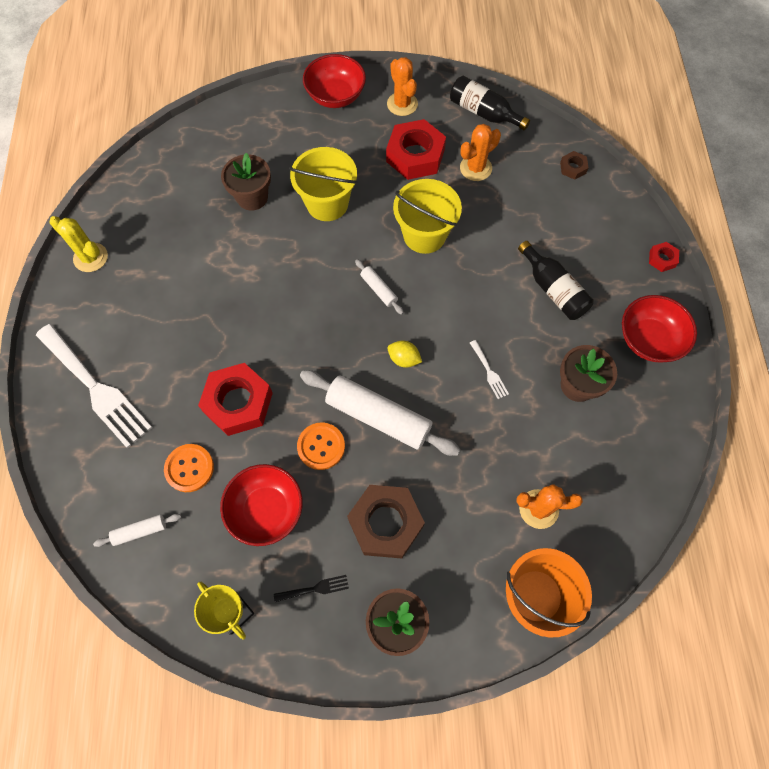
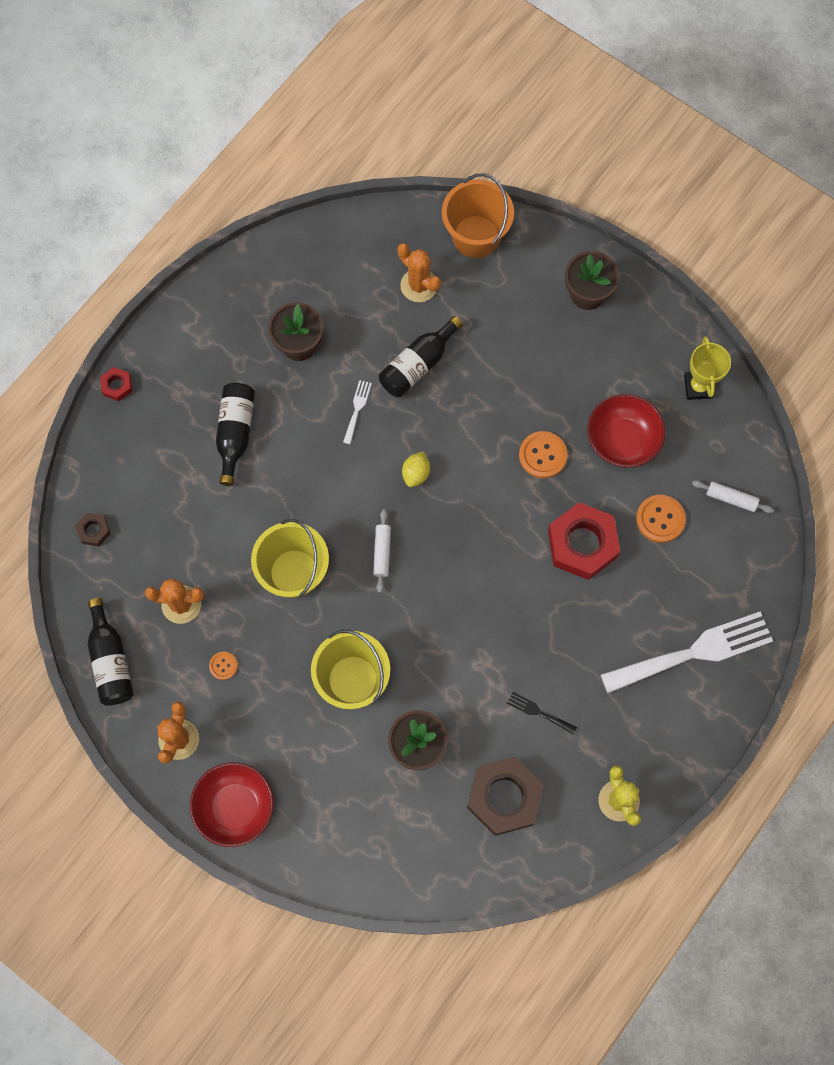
camera: 140 degrees left, 5 degrees up
white fork [36,324,152,448] -> white fork turned 75 degrees clockwise [601,611,773,693]
black fork [274,575,349,602] -> black fork moved to [507,692,577,735]
white rolling pin [300,370,460,456] -> none
brown nut [347,485,425,559] -> brown nut moved to [467,757,544,836]
red nut [386,119,446,180] -> orange button [209,652,238,680]
yellow lemon [388,341,422,368] -> yellow lemon turned 45 degrees clockwise [402,451,430,487]
red bowl [622,295,697,363] -> none
none -> black bottle [379,316,463,397]

